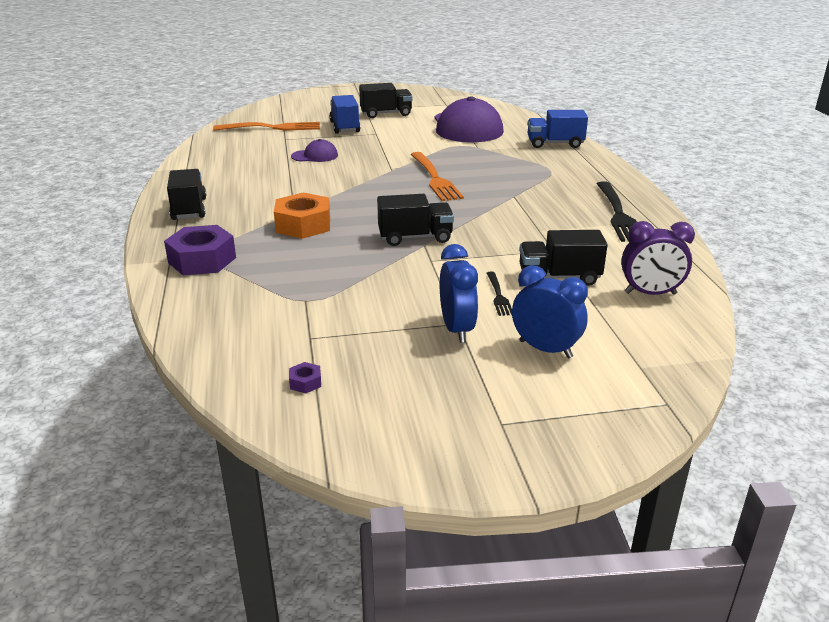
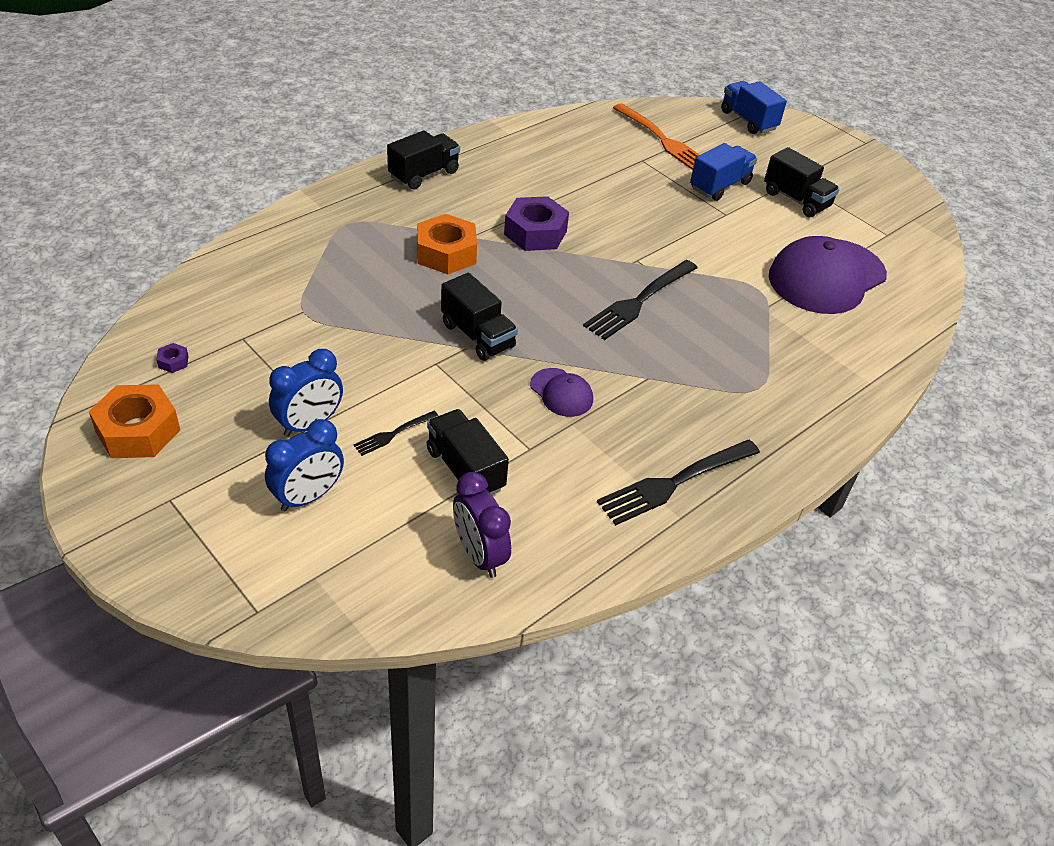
camera: 55 degrees right, 15 degrees up
purple nut [164,225,236,275] -> purple nut moved to [504,196,569,251]
purple cap [291,139,338,162] -> purple cap moved to [530,368,593,417]
orange fork [410,152,464,201] -> black fork [583,260,697,340]
blue clock [512,265,588,359] -> blue clock turned 45 degrees clockwise [265,419,344,511]
blue truck [527,110,588,148] -> blue truck moved to [721,81,787,134]
none -> orange nut [89,384,180,458]

